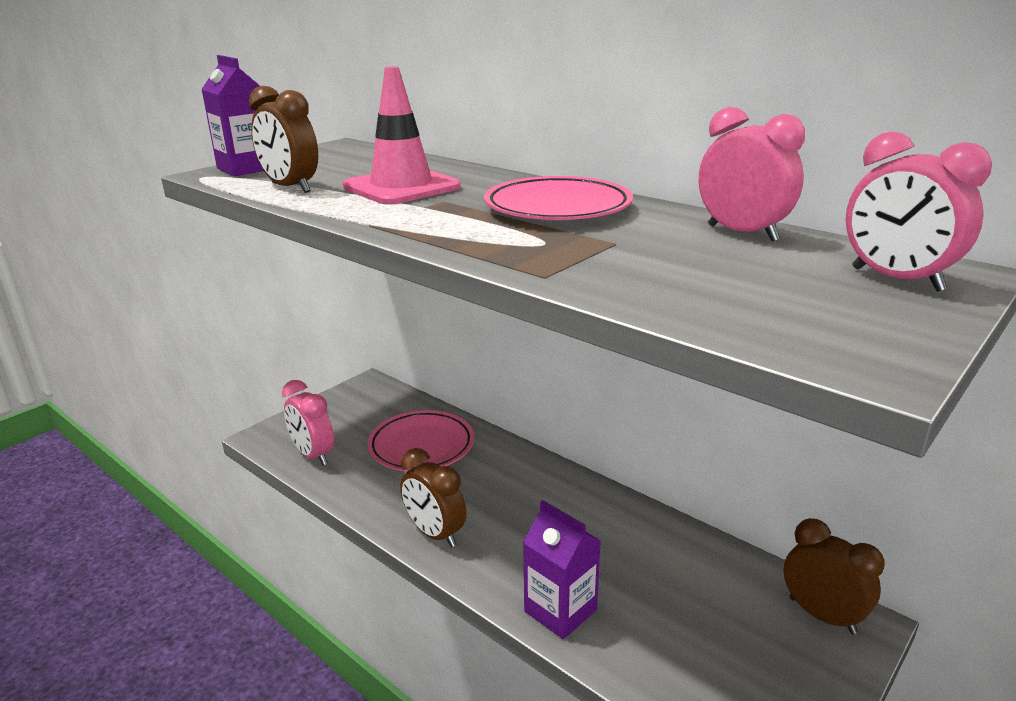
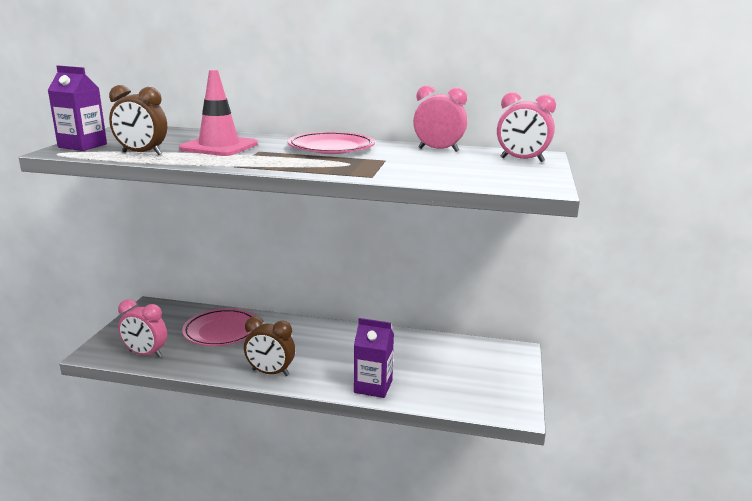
camera: 30 degrees left, 5 degrees down
brown clock [784,518,885,634] -> none

